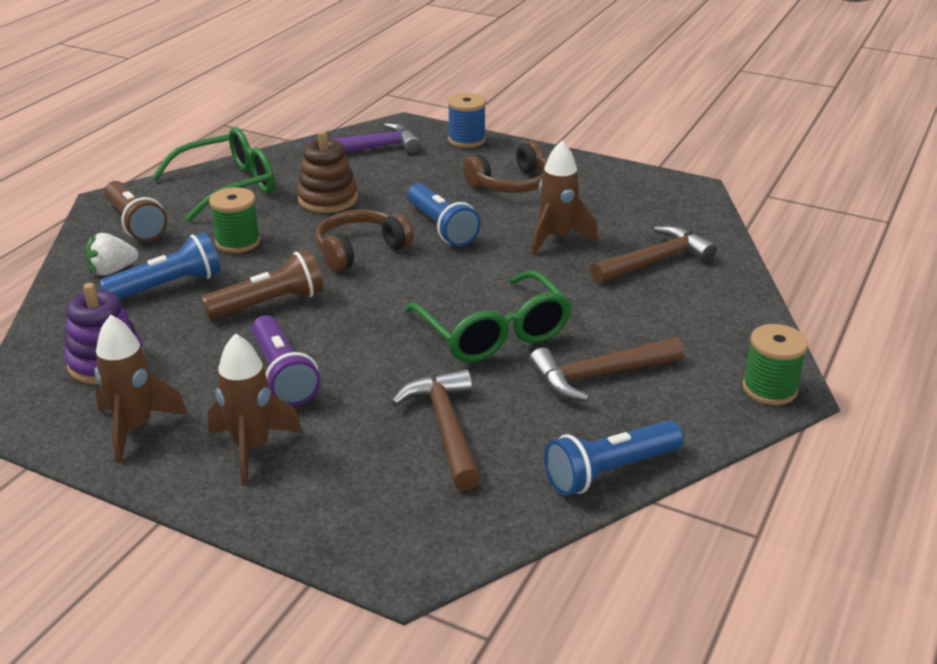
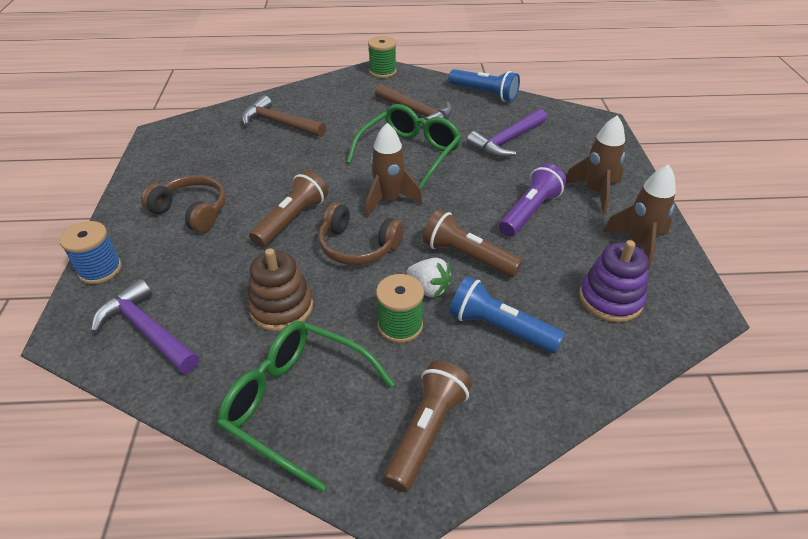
camera: 120 degrees left, 10 degrees up
white strawberry [86,233,138,276] -> white strawberry moved to [407,258,452,298]
brown hammer [391,369,481,491] -> purple hammer [467,109,547,157]
blue flashlight [407,183,481,247] -> brown flashlight [249,170,328,247]
brown rocket [531,141,598,255] -> brown rocket moved to [365,123,423,218]

